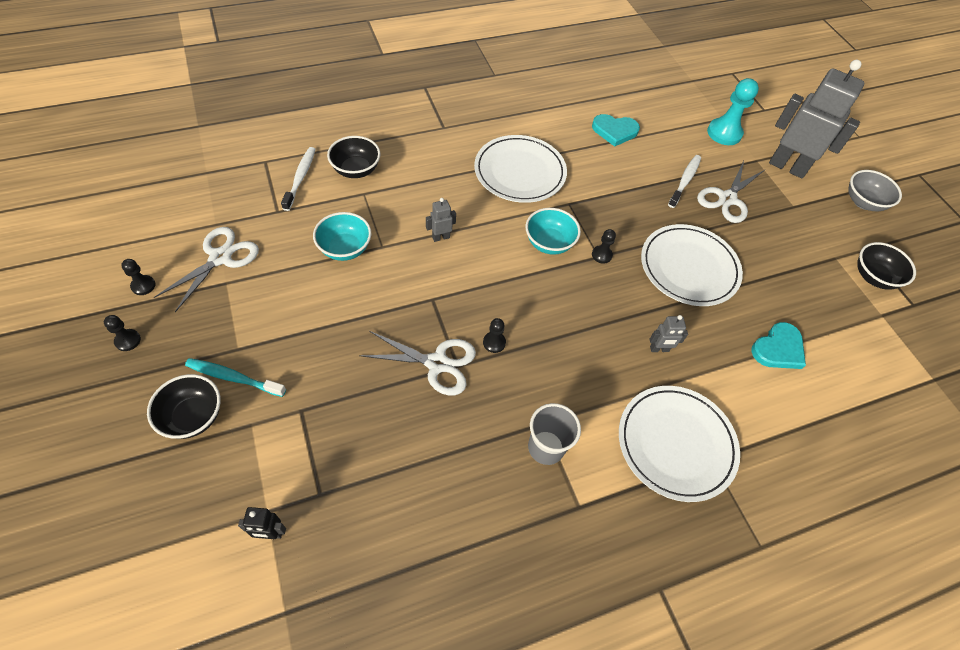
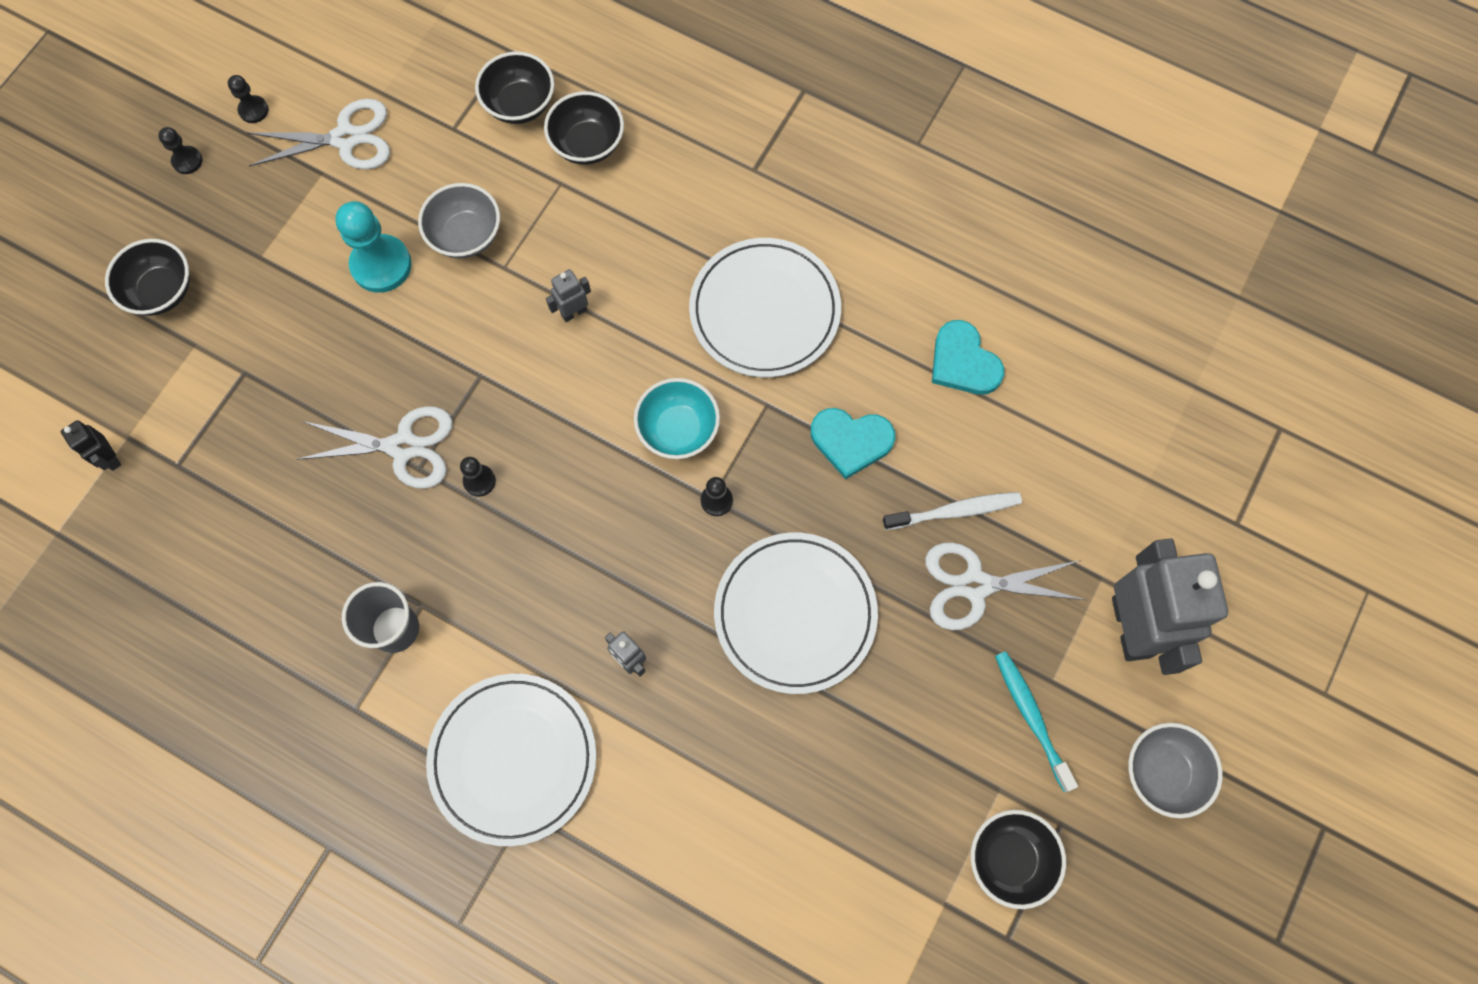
camera: 55 degrees right, 15 degrees up
turquoise toothbrush [185,358,286,397] -> turquoise toothbrush moved to [995,651,1078,792]
white toothbrush [281,147,316,211] -> black bowl [475,51,554,124]
turquoise bowl [313,212,371,261] -> grey bowl [418,183,500,259]
white scissors [359,331,476,396] -> white scissors turned 60 degrees counterclockwise [296,406,453,489]
grey robot [426,198,456,242] -> grey robot turned 60 degrees counterclockwise [546,269,591,322]
turquoise pawn [707,78,759,145] -> turquoise pawn moved to [335,201,412,293]
turquoise heart [751,322,806,369] -> turquoise heart moved to [810,408,895,480]

